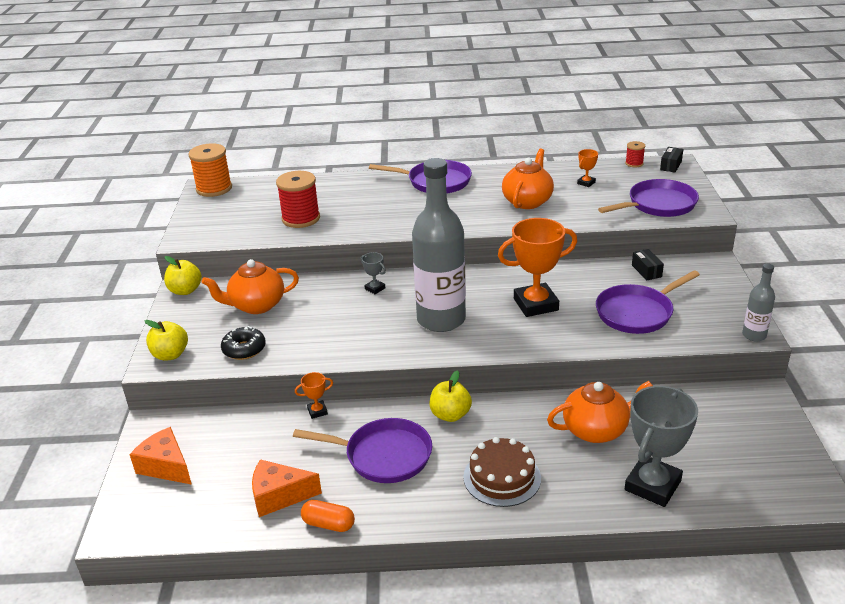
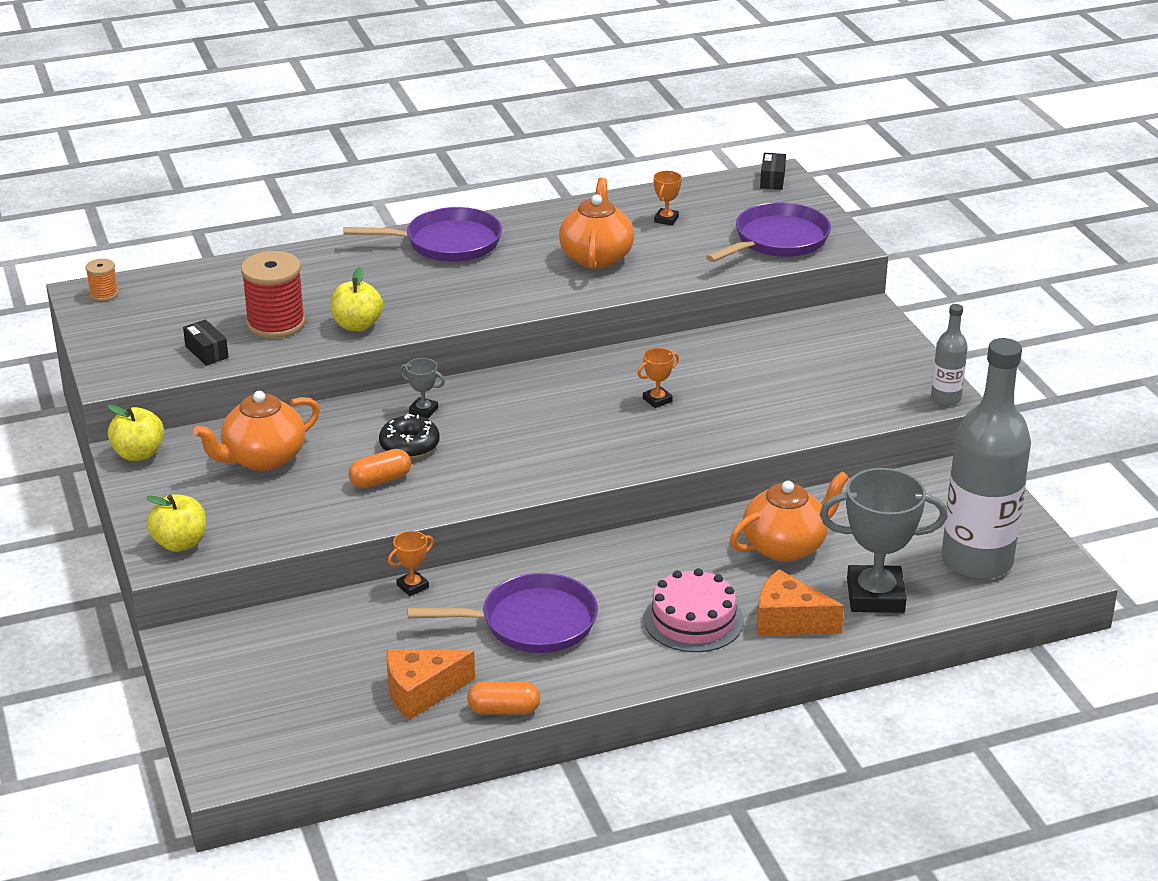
camera: 20 degrees left, 0 degrees up
orange cheese [129,427,192,485] -> orange cheese moved to [757,569,844,636]
orange spool [188,143,232,197] -> orange spool [86,259,119,301], size x0.50
black donut [221,326,266,360] -> black donut moved to [379,414,440,458]
grey bottle [412,158,466,332] -> grey bottle moved to [941,338,1031,580]
yellow apple [430,370,472,422] -> yellow apple moved to [330,267,383,331]
brown cake [463,437,541,507] -> pink cake [644,568,744,652]
orange trophy [498,218,577,317] -> orange trophy [638,348,679,408], size x0.44
purple pan [596,270,700,334] -> none
red spool [625,141,645,167] -> none
grey trophy [625,386,698,507] -> grey trophy turned 75 degrees clockwise [820,468,948,613]
black box [632,249,664,280] -> black box moved to [183,319,229,366]
none -> orange capsule [349,449,411,488]

